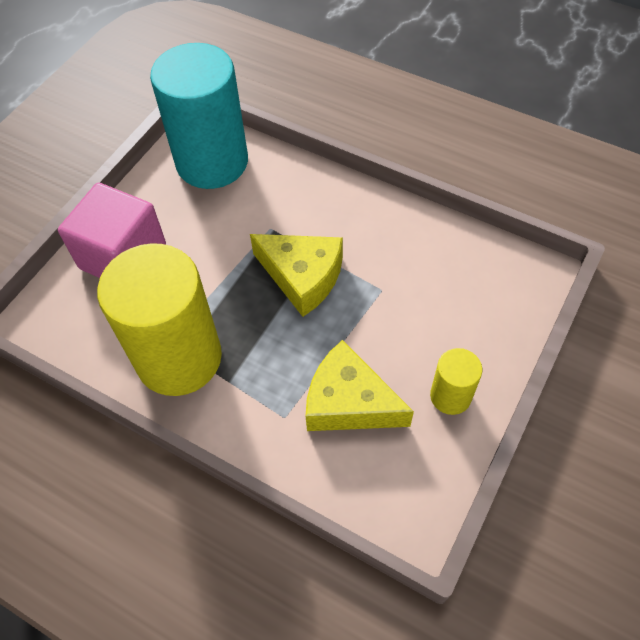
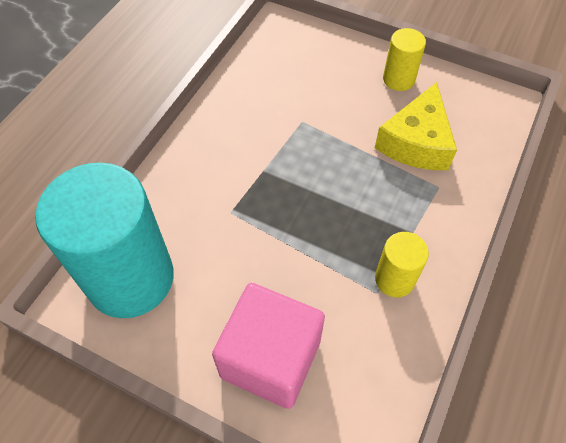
camera: 95 degrees left, 0 degrees up
yellow cylinder [97,243,222,396] -> yellow cylinder [375,232,429,297], size x0.46
yellow cheese [250,234,343,317] -> none

